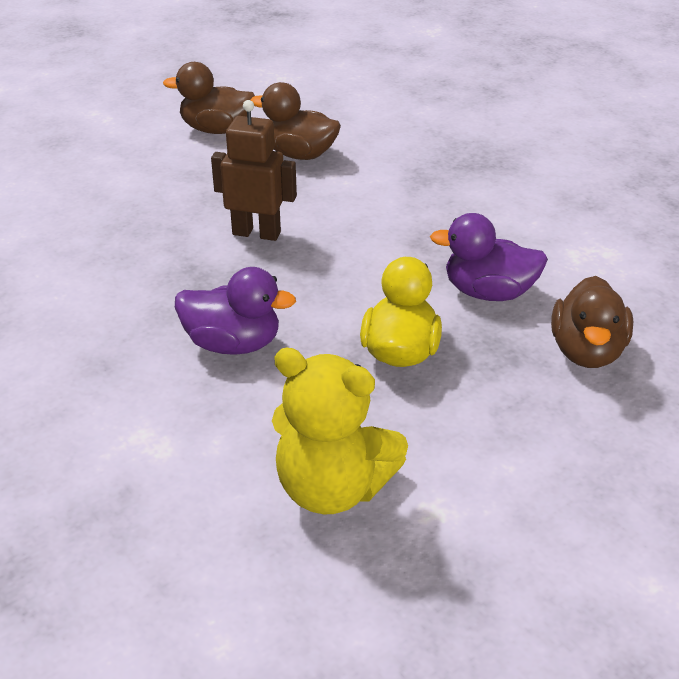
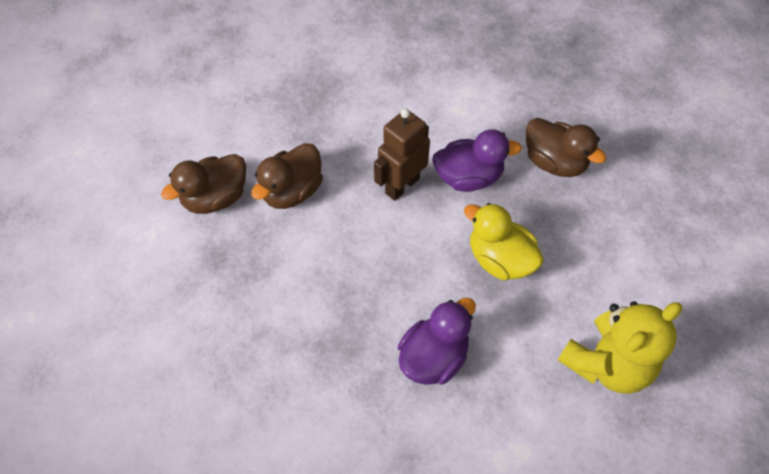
camera: 60 degrees left, 20 degrees up
brown duck [163,62,255,134] -> brown duck moved to [251,143,323,209]
brown robot [211,100,297,241] -> brown robot moved to [374,108,430,201]
purple duck [430,213,548,301] -> purple duck turned 135 degrees counterclockwise [432,129,522,192]

